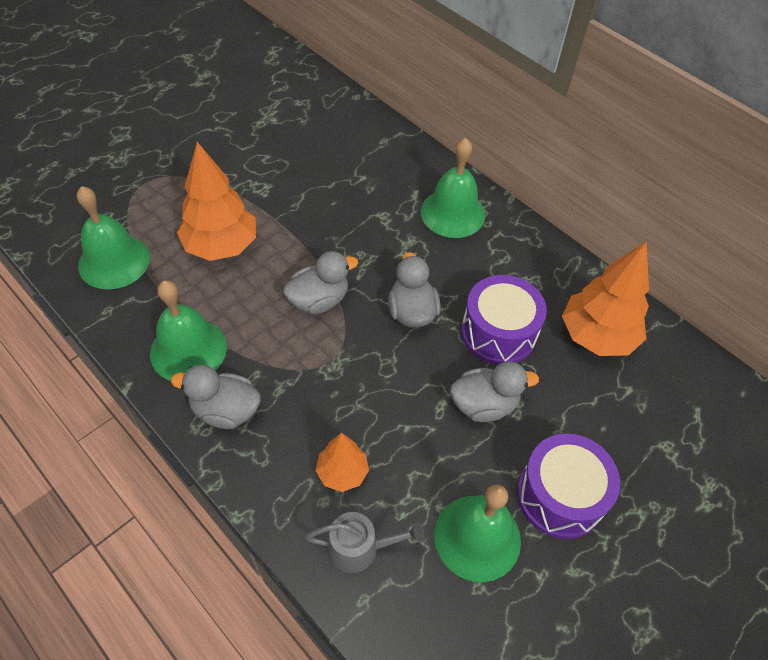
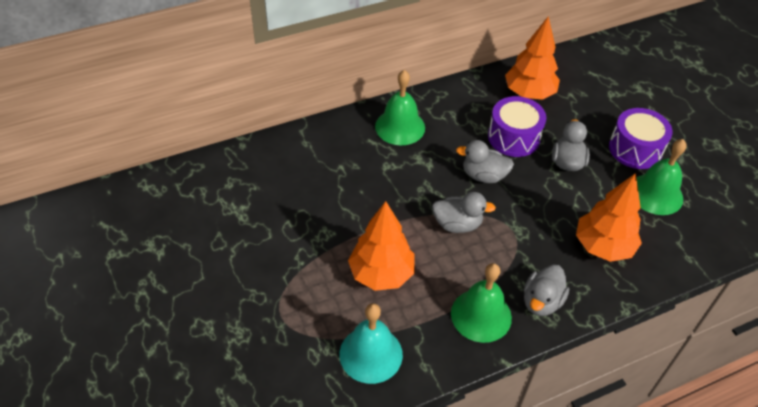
camera: 70 degrees left, 5 degrees down
green bell [76,186,150,289] -> turquoise bell [339,303,403,384]
grey duck [283,251,358,314] -> grey duck turned 105 degrees clockwise [432,192,496,233]
grey watering can [305,512,425,573] -> none
orange tree [316,433,369,492] -> orange tree [576,173,642,262], size x1.79

